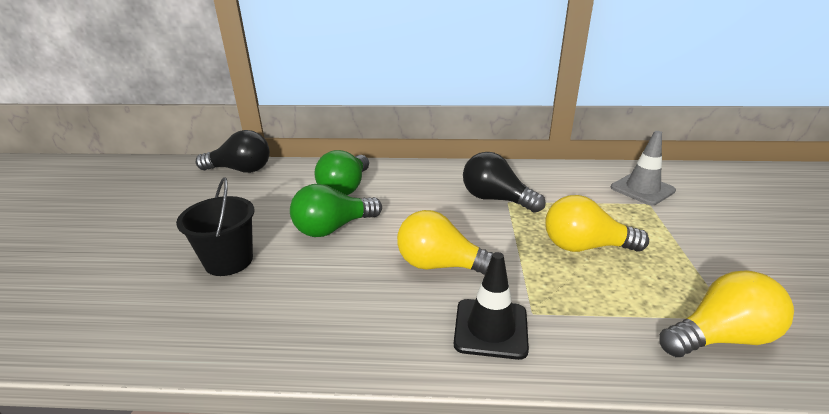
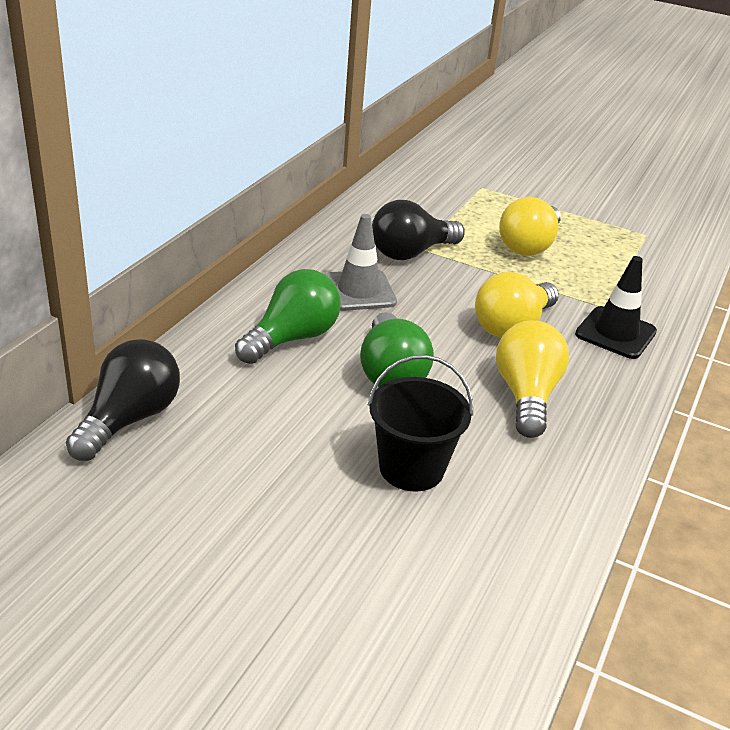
camera: 70 degrees left, 5 degrees up
green light bulb [314,150,369,195] -> green light bulb turned 90 degrees counterclockwise [235,269,341,364]
grey traffic cone [611,131,676,205] -> grey traffic cone moved to [325,214,397,311]
yellow light bulb [660,270,794,357] -> yellow light bulb moved to [496,320,569,438]

